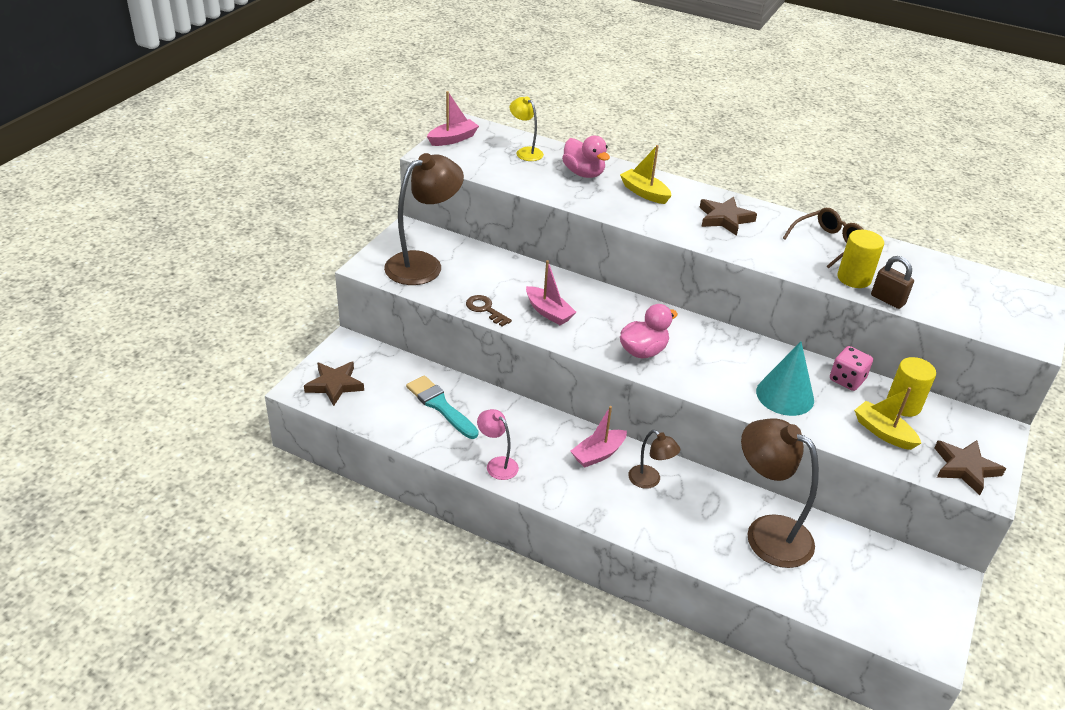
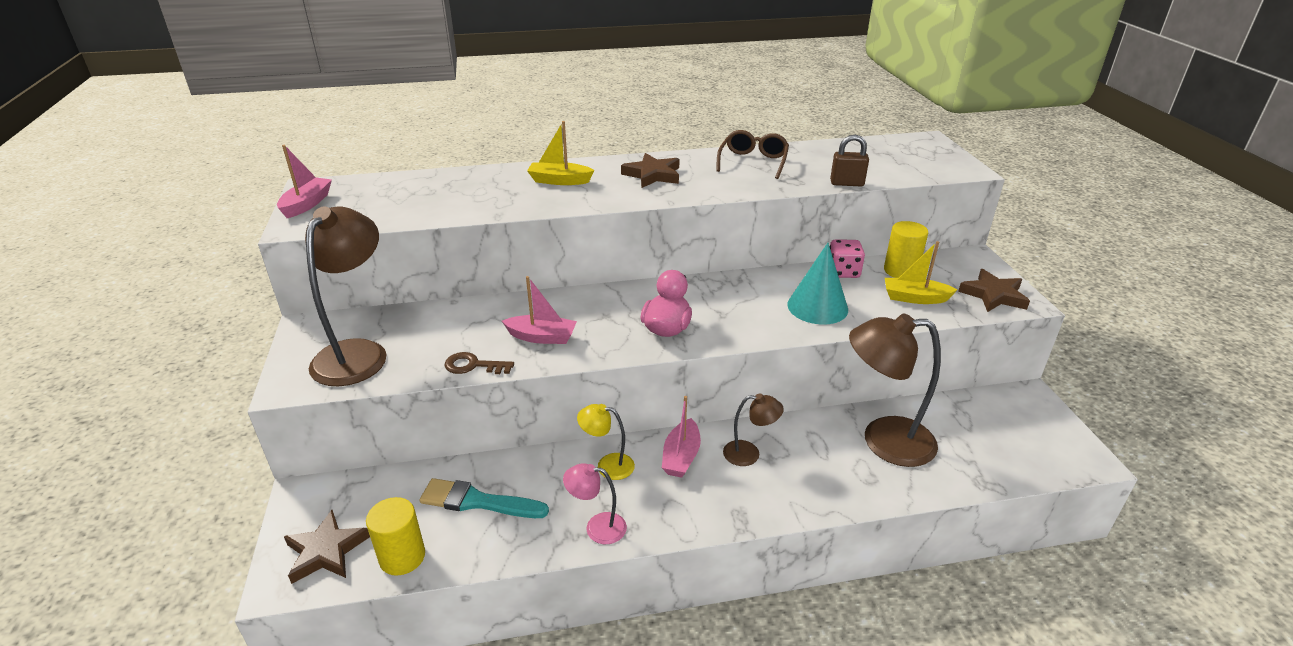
camera: 35 degrees left, 5 degrees down
yellow lamp [510,96,544,161] -> yellow lamp moved to [577,404,635,480]
pink duck [562,136,610,178] -> none
yellow cylinder [837,230,884,288] -> yellow cylinder moved to [366,497,425,576]

